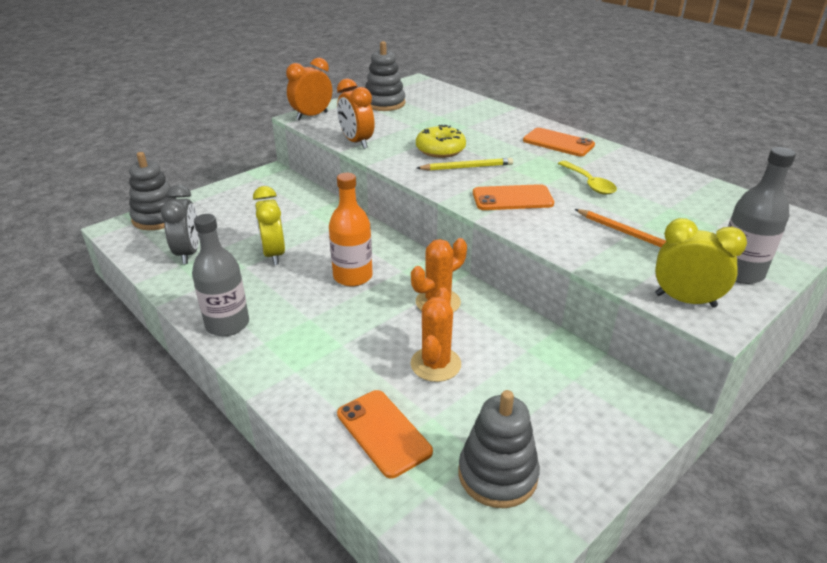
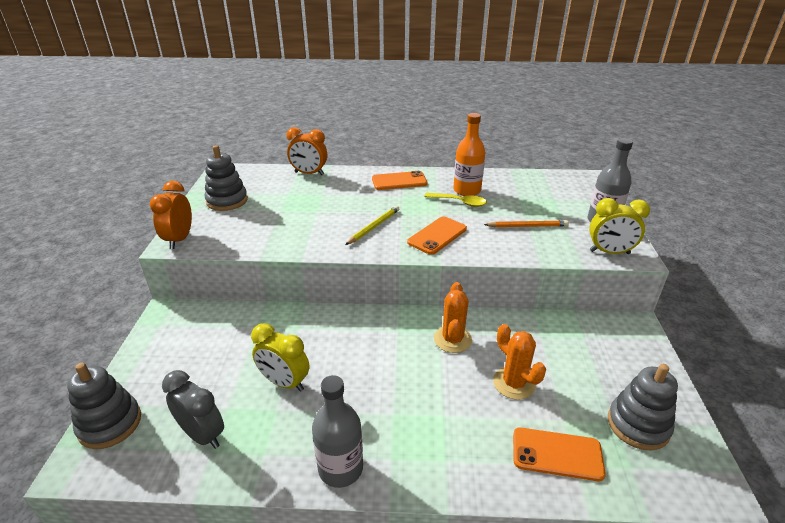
camera: 45 degrees left, 0 degrees up
orange bottle [329,173,372,287] -> orange bottle moved to [453,113,485,196]
orange clock [337,78,374,149] -> orange clock moved to [286,127,327,175]
yellow donut [416,125,466,158] -> none
yellow clock [655,218,747,308] -> yellow clock turned 150 degrees counterclockwise [589,198,650,254]

